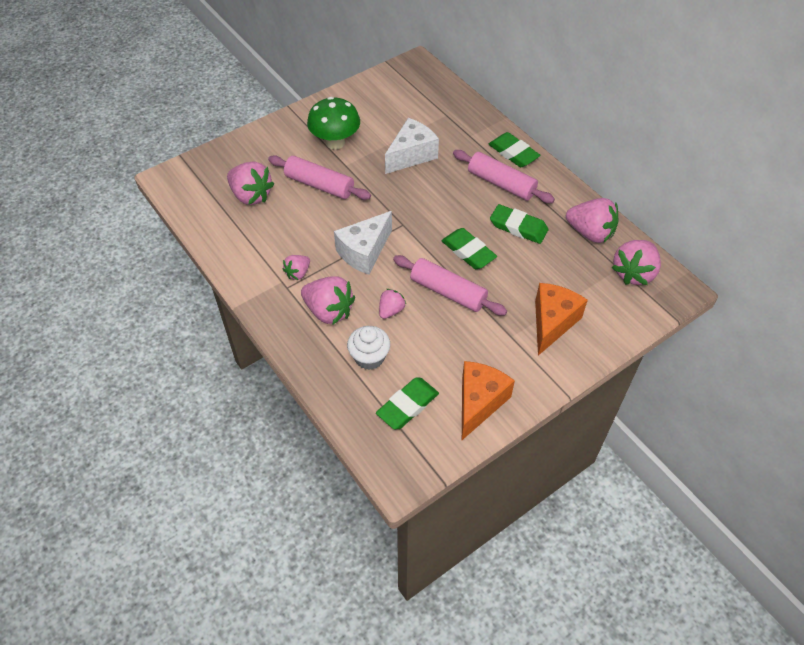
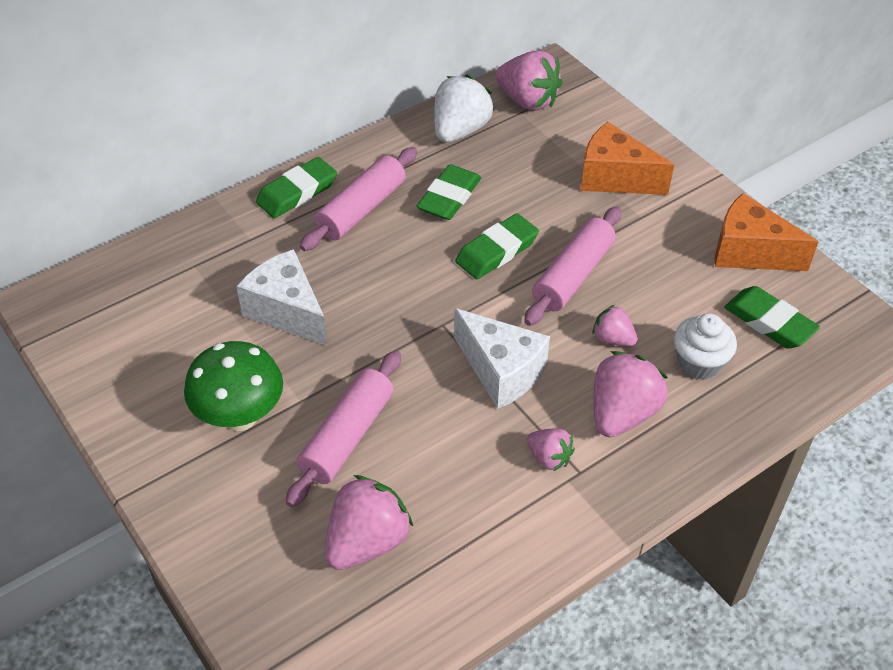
camera: 90 degrees left, 5 degrees down
pink strawberry [566,198,619,243] -> white strawberry [434,75,494,143]

